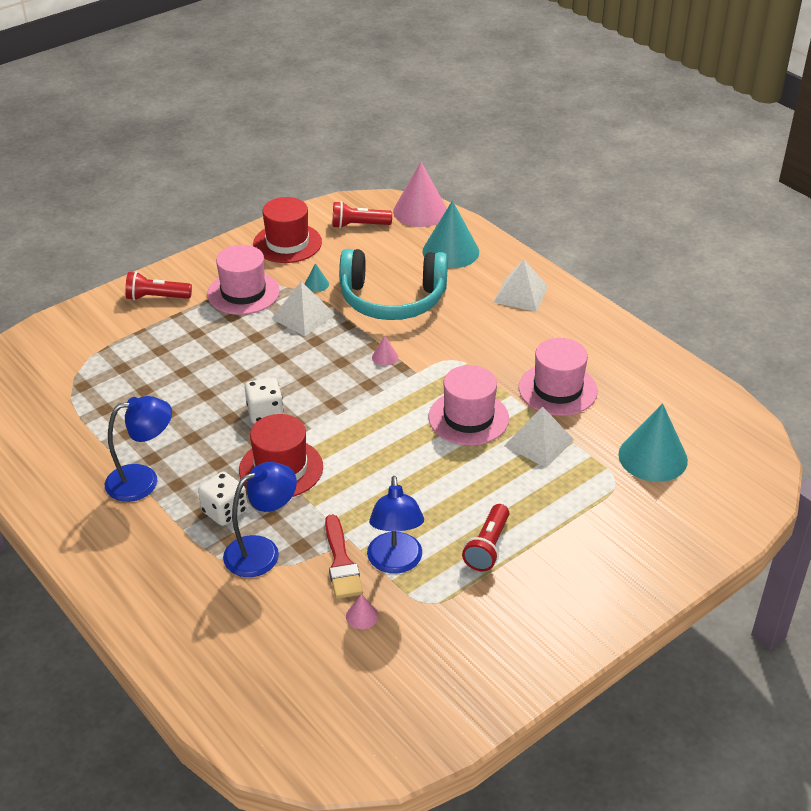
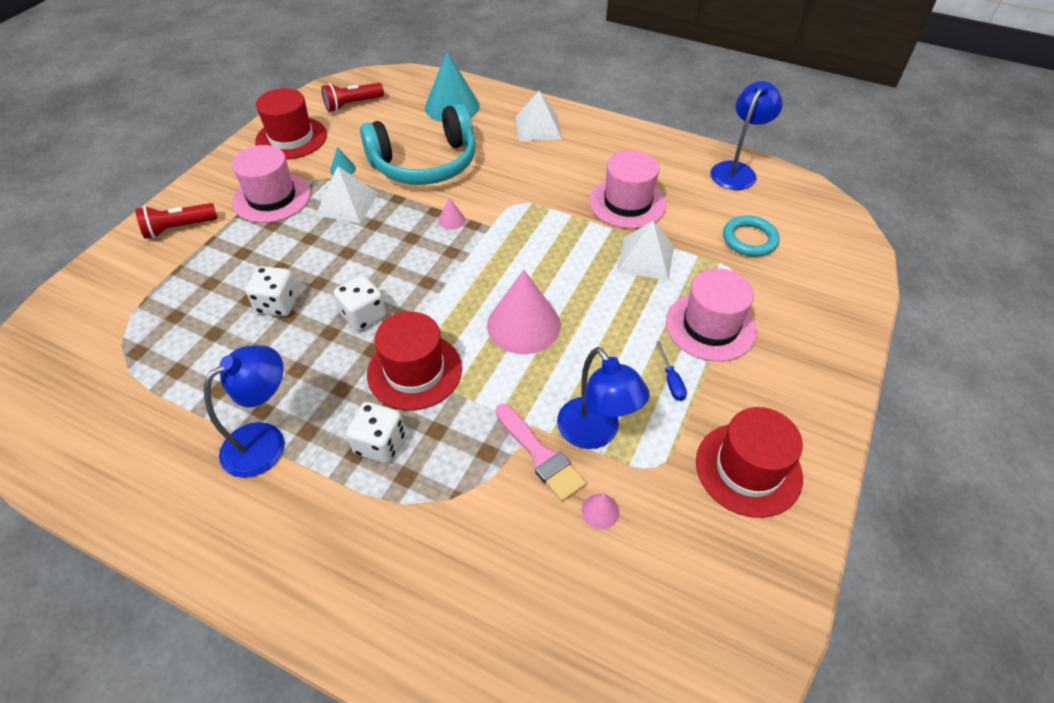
camera: 25 degrees left, 10 degrees up
blue lamp [223,462,297,577] -> blue lamp moved to [710,81,783,190]
red brush [325,514,363,599] -> pink brush [496,404,586,502]
pink cone [393,162,447,227] -> pink cone moved to [487,270,561,354]
pink hat [428,365,509,446] -> pink hat moved to [666,268,757,362]
red flashlight [462,504,509,571] -> blue screwdriver [656,341,687,401]
turquoise cone [618,403,688,482] -> turquoise ring [723,215,780,257]
none -> white dice [246,266,298,316]
none -> red hat [696,407,803,518]

